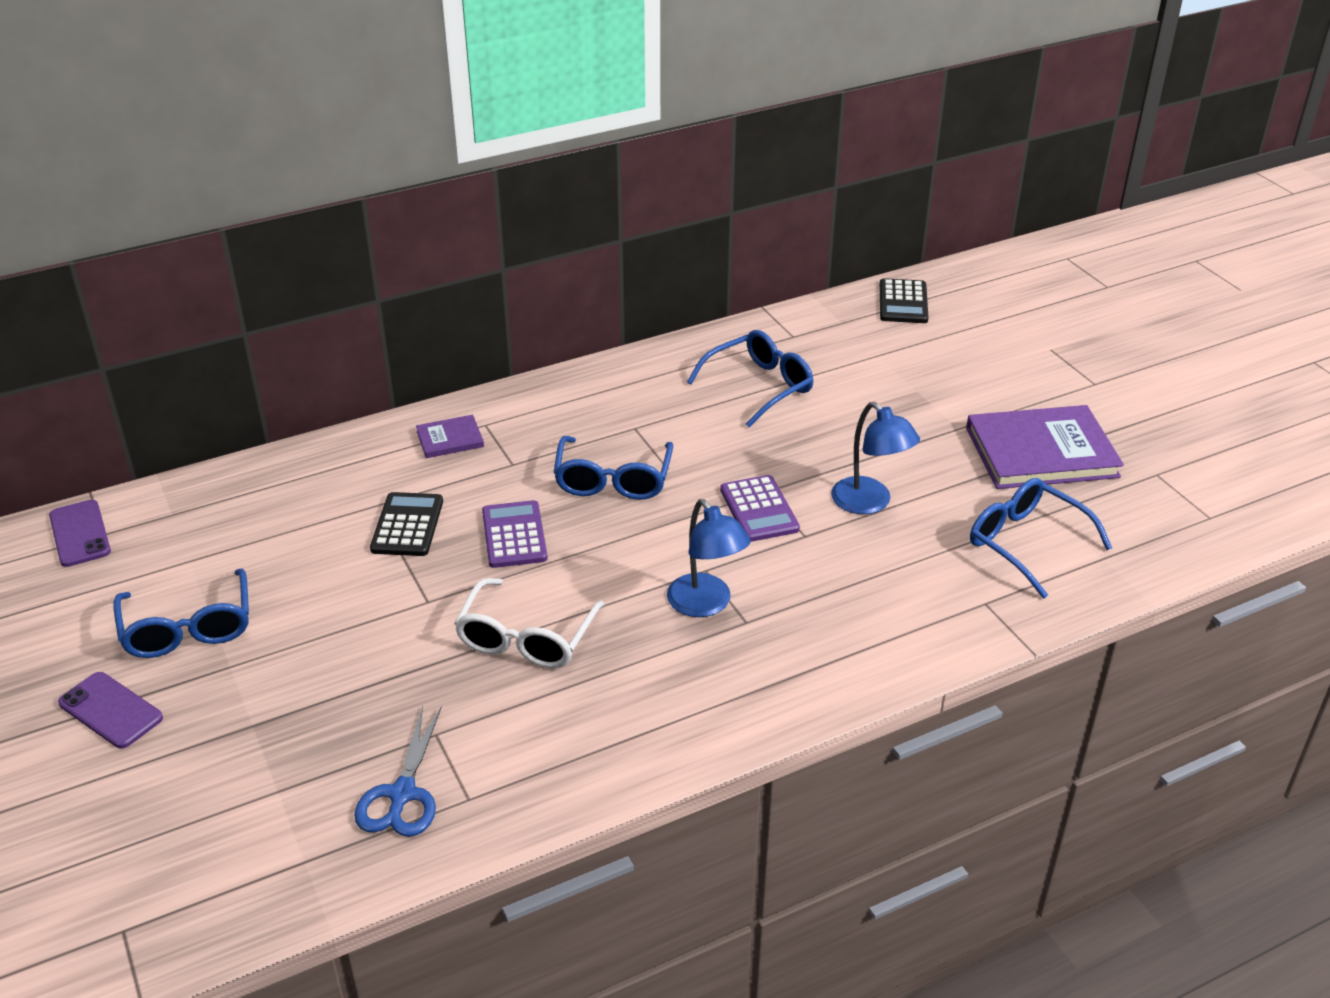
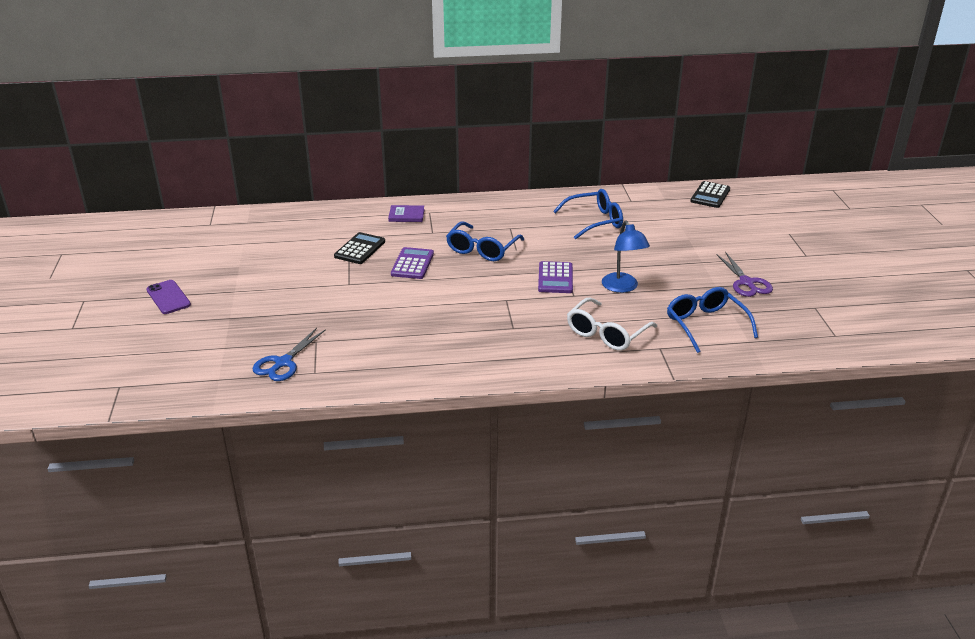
camera: 20 degrees right, 5 degrees down
purple phone [49,500,111,567] -> none
blue glasses [113,568,249,658] -> none
white glasses [454,578,604,668] -> white glasses moved to [567,298,657,351]
blue lamp [667,499,751,617] -> none
purple book [966,405,1124,489] -> purple scissors [717,252,773,297]

